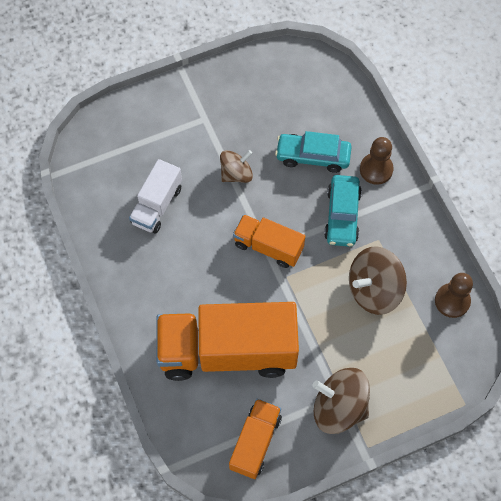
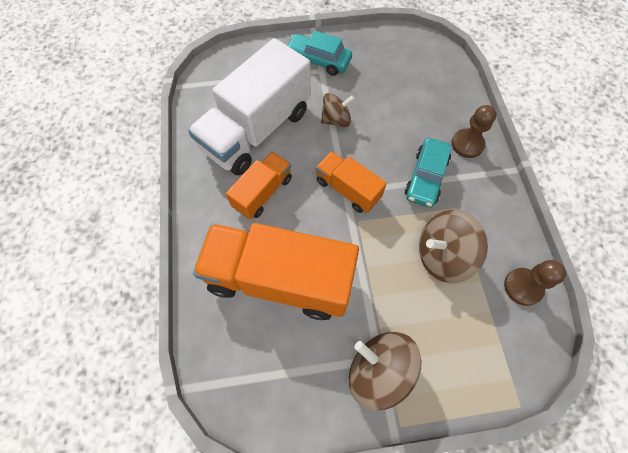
camera: 15 degrees right, 0 degrees up
white truck [129,159,182,234] -> white truck [188,38,311,175], size x1.92
orange truck [229,399,282,479] -> orange truck moved to [226,152,292,219]
turquoise car [275,131,352,173] -> turquoise car moved to [286,31,352,76]

